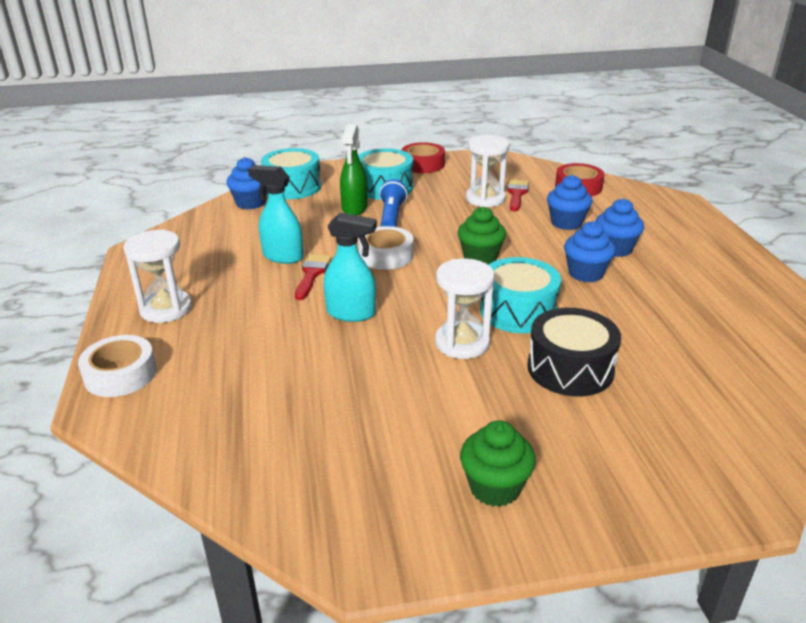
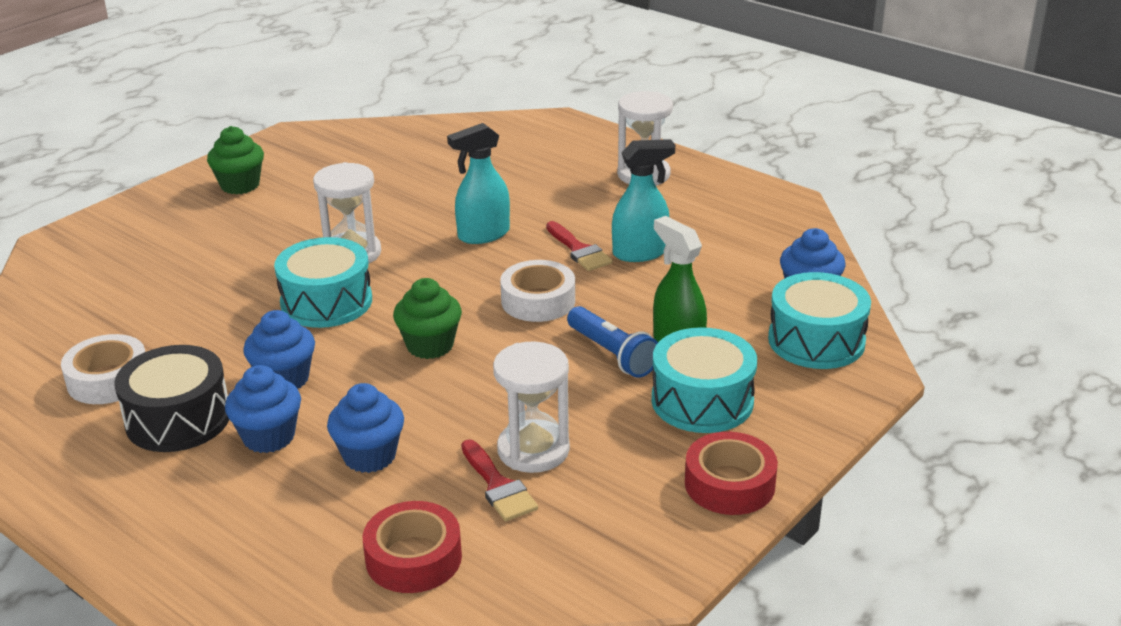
camera: 140 degrees right, 0 degrees up
white tape [78,335,157,397] -> white tape moved to [61,334,145,404]
black drum [527,308,621,397] -> black drum moved to [115,345,229,452]

